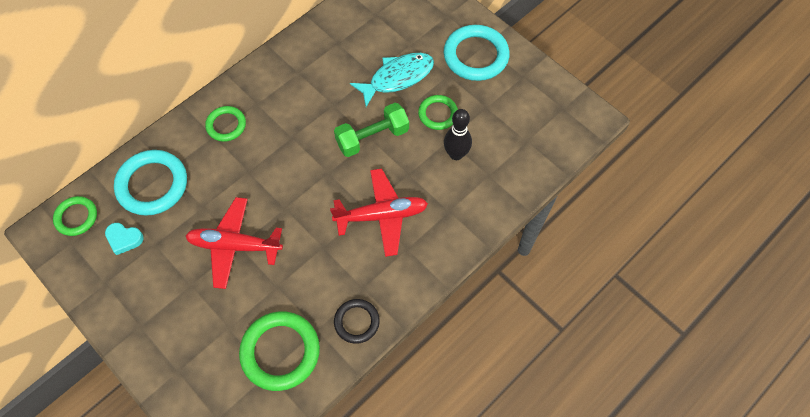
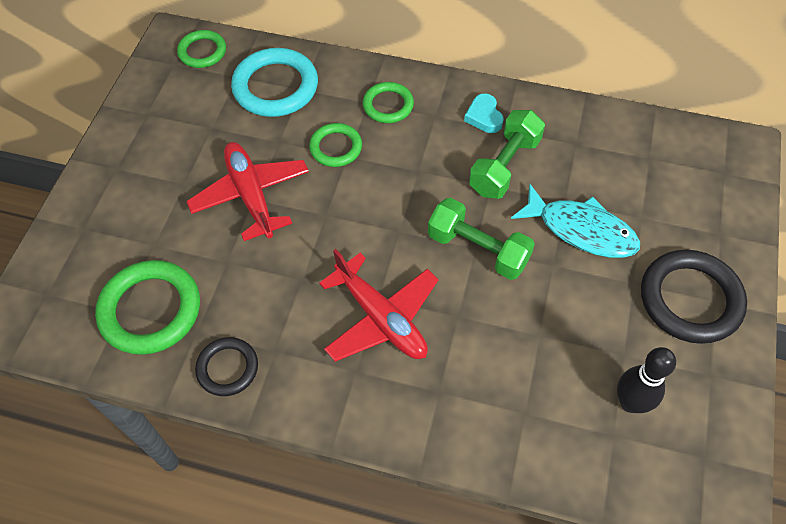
camera: 60 degrees right, 5 degrees down
turquoise heart [105,223,144,255] -> turquoise heart moved to [464,93,504,133]
green ring [418,95,458,130] -> green ring moved to [309,123,362,167]
turquoise ring [444,25,510,81] -> black ring [641,250,747,344]
black bowling pin [444,109,472,160] -> black bowling pin moved to [617,347,676,413]
none -> green dumbbell [469,110,545,199]

